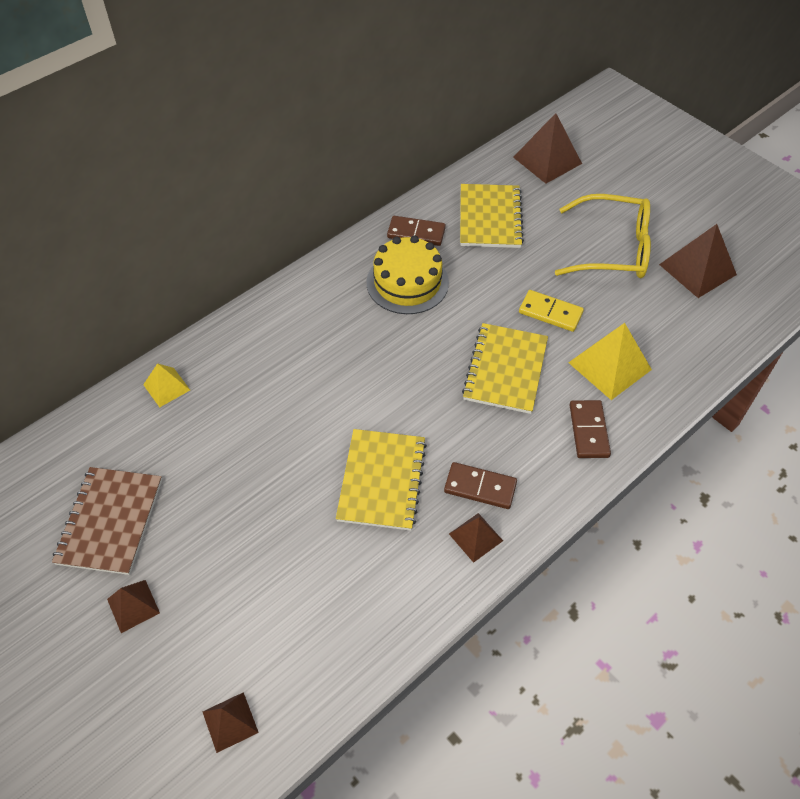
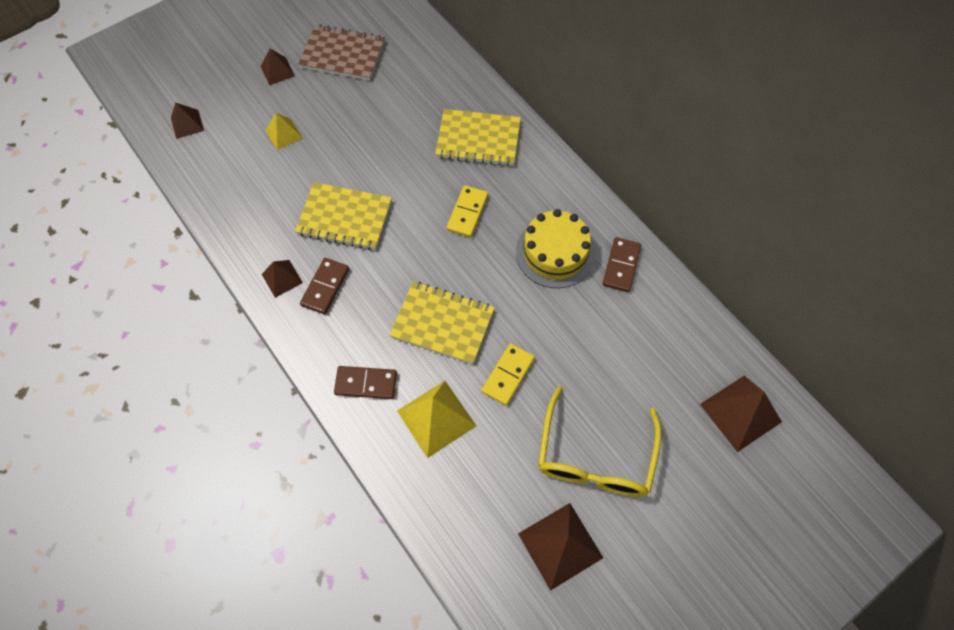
camera: 95 degrees right, 10 degrees up
yellow pyramid [143,363,190,407] -> yellow pyramid moved to [265,113,303,150]
yellow notebook [460,184,524,248] -> yellow notebook moved to [435,109,521,166]
none -> yellow domino [446,185,488,237]

